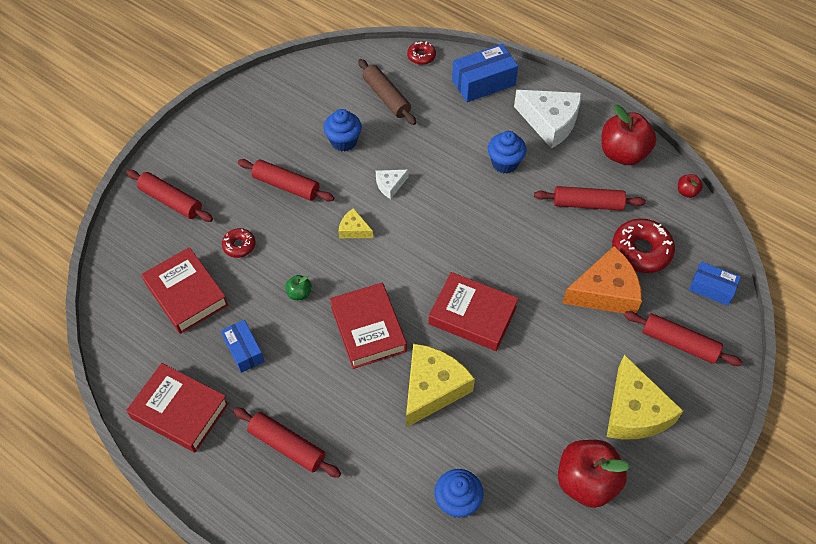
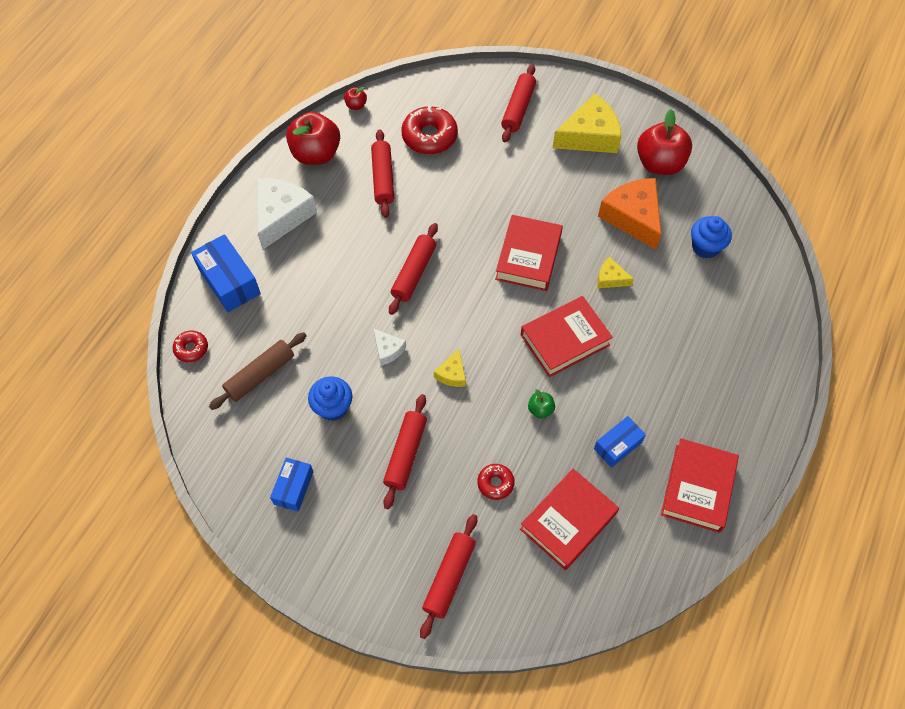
camera: 100 degrees left, 5 degrees up
red rolling pin [233,408,341,478] -> red rolling pin moved to [389,223,438,315]
yellow cheese [406,344,475,428] -> yellow cheese [597,257,634,288], size x0.49
blue cupcake [488,131,527,173] -> none
orange cheese [562,246,642,314] -> orange cheese moved to [598,178,661,250]
blue box [689,261,741,306] -> blue box moved to [270,458,313,512]

